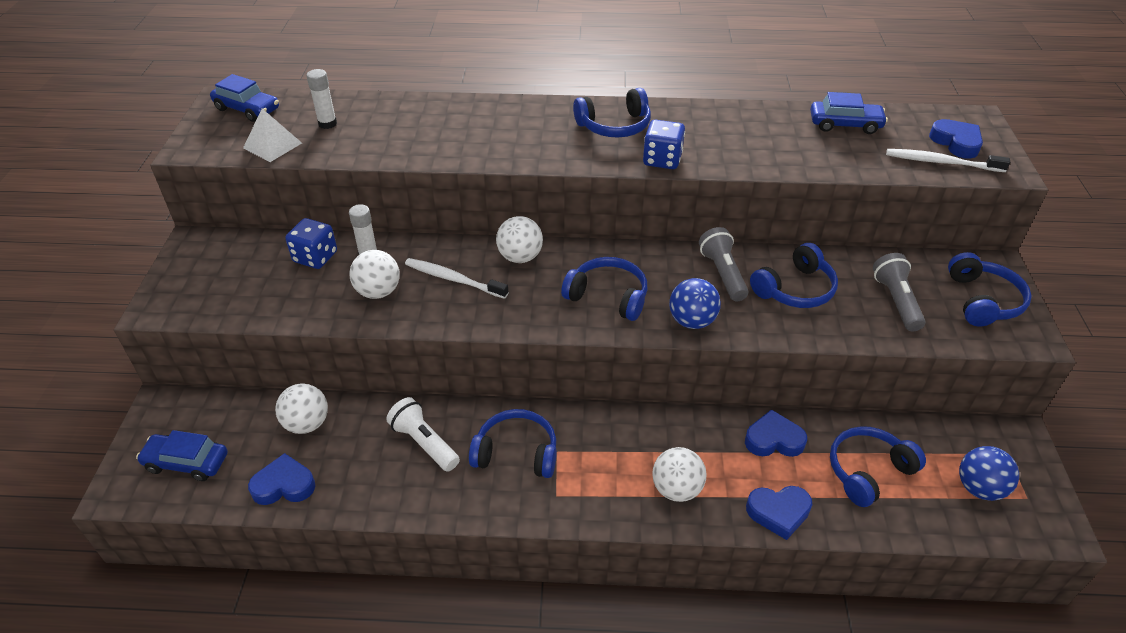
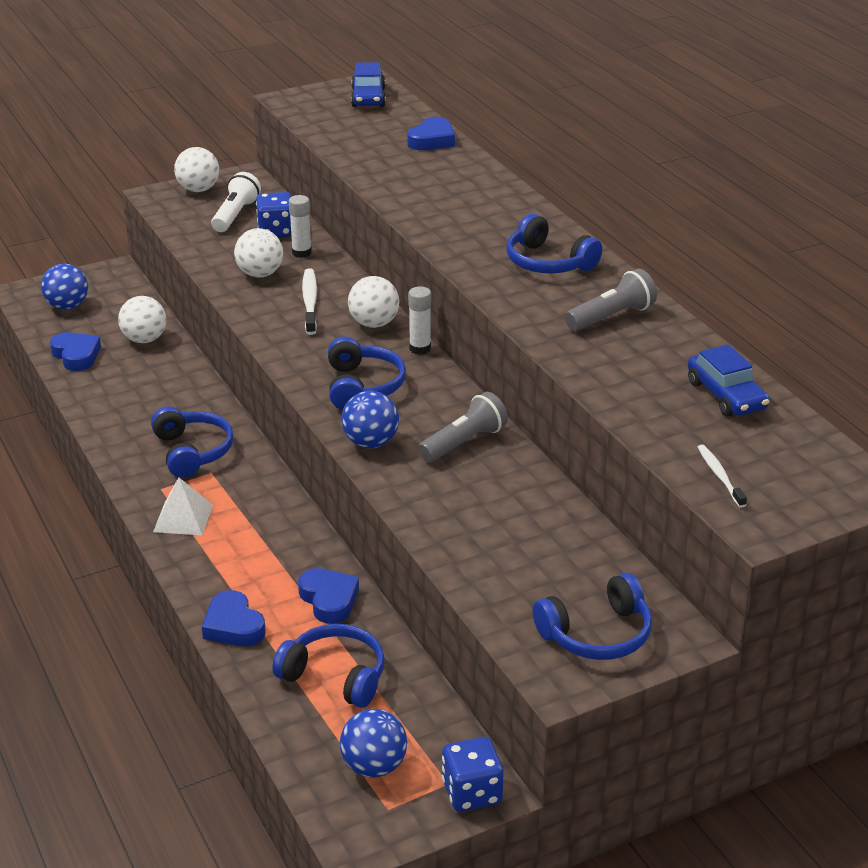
camera: 60 degrees right, 10 degrees down
blue car [136,430,228,481] -> blue ball [41,264,88,310]
white pyramid [243,109,302,162] -> white pyramid moved to [153,477,213,535]
white glue stick [306,69,337,129] -> white glue stick moved to [408,286,431,355]
white flashlight [386,397,460,472] -> white flashlight moved to [211,172,261,232]
blue dice [643,120,685,169] -> blue dice moved to [442,737,504,812]
white ball [652,447,707,502] -> white ball moved to [174,147,219,192]
blue headphones [750,243,838,308] -> none
grey flashlight [873,253,926,331] -> grey flashlight moved to [565,269,657,331]
white toothbrush [886,149,1010,172] -> white toothbrush [698,445,747,508], size x0.64
blue heart [929,119,983,159] -> blue heart moved to [407,117,455,150]

